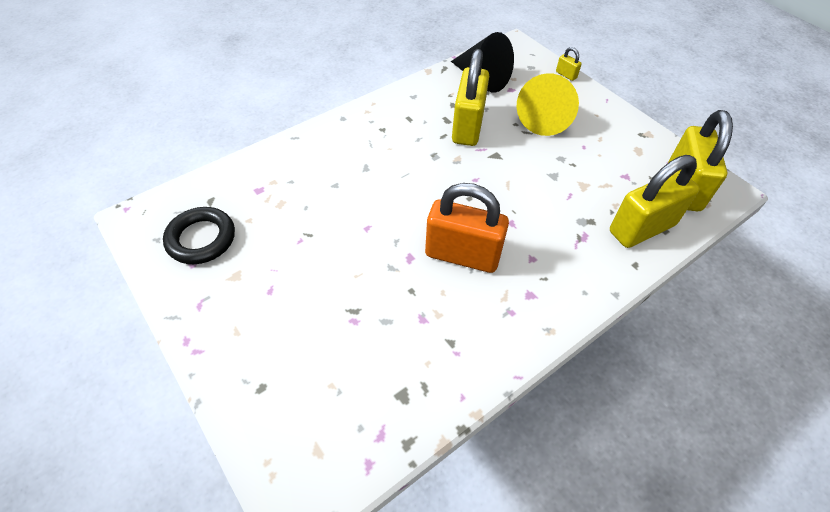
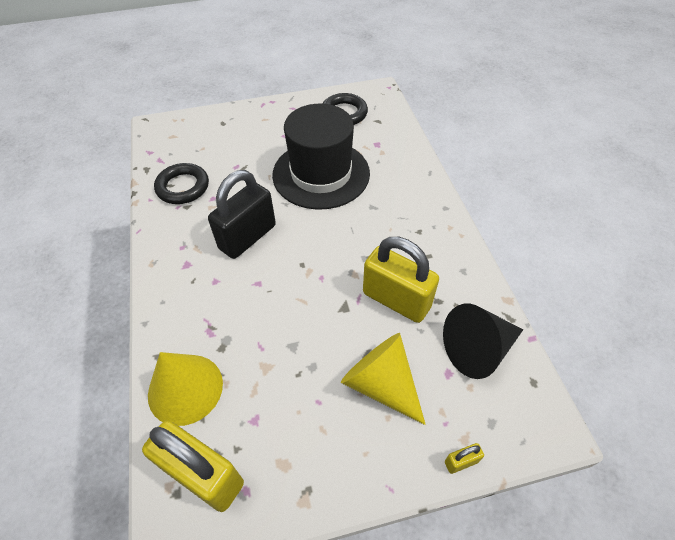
camera: 115 degrees right, 0 degrees up
orange padlock [425,183,509,273] -> black padlock [208,170,276,259]
yellow padlock [610,155,700,248] -> yellow cone [148,352,223,426]
none -> black ring [154,163,209,204]
none -> black hat [272,104,370,210]

